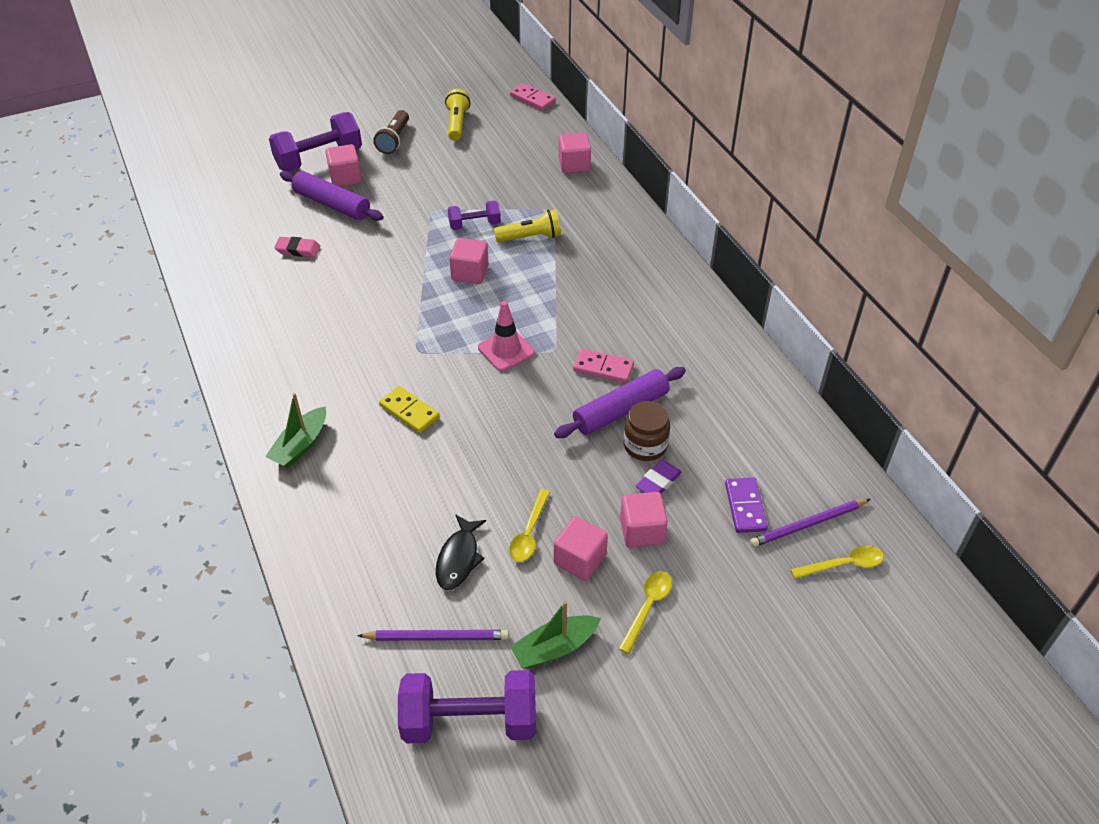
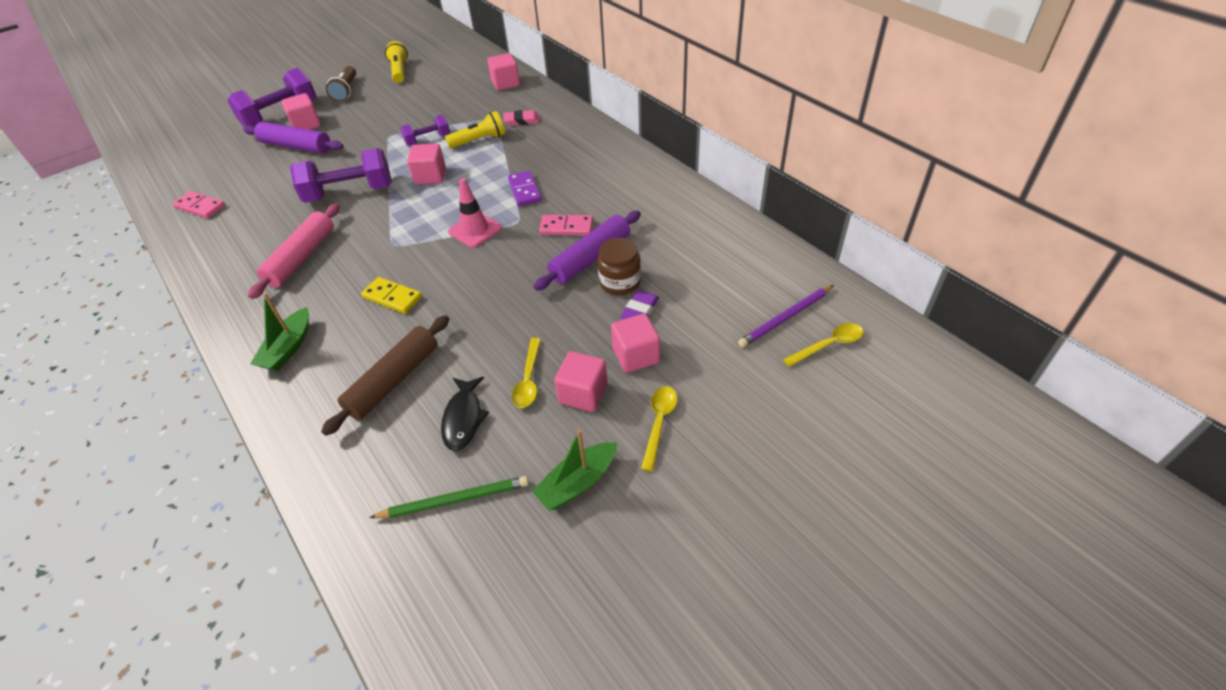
camera: 10 degrees left, 0 degrees up
pink eraser [274,237,320,257] -> pink eraser moved to [503,110,540,126]
purple pencil [357,630,509,641] -> green pencil [369,476,529,518]
purple dumbbell [398,670,536,744] -> purple dumbbell moved to [290,148,392,203]
pink domino [510,83,556,110] -> pink domino moved to [173,191,225,219]
purple domino [725,477,768,533] -> purple domino moved to [508,171,541,206]
none -> pink rolling pin [248,204,340,299]
none -> brown rolling pin [321,315,449,436]

